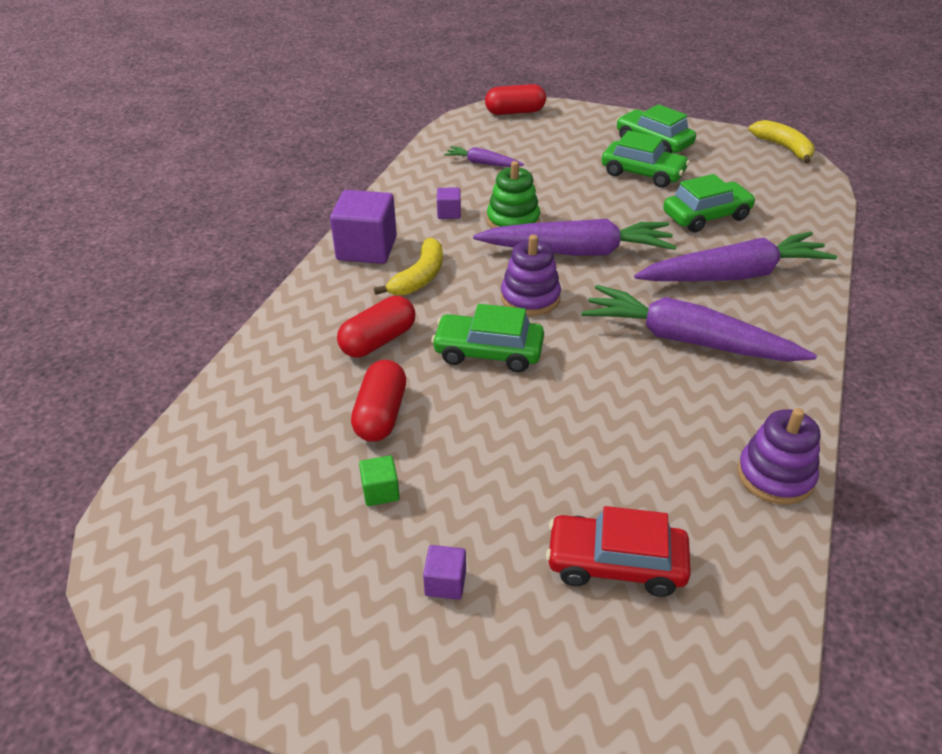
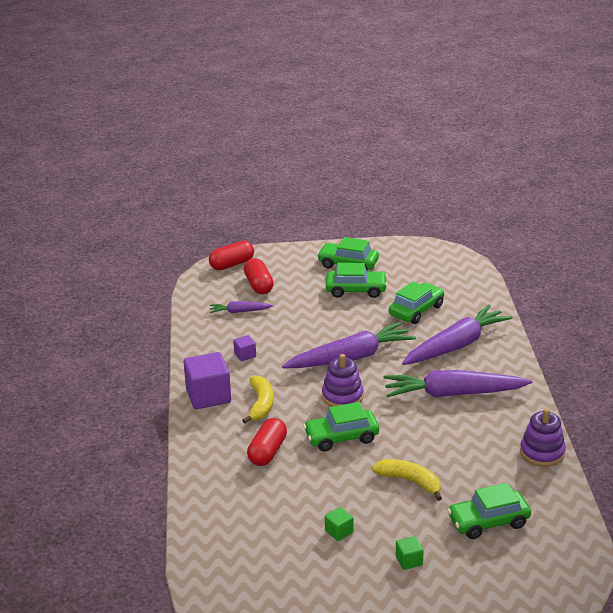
camera: 25 degrees left, 10 degrees down
red capsule [351,360,406,442] -> red capsule moved to [244,258,274,294]
purple cube [423,545,466,600] -> green cube [396,536,424,570]
green stacking toy [487,161,540,228] -> none
red car [546,506,691,597] -> green car [447,483,531,539]
yellow banana [749,120,815,164] -> yellow banana moved to [372,459,442,501]

